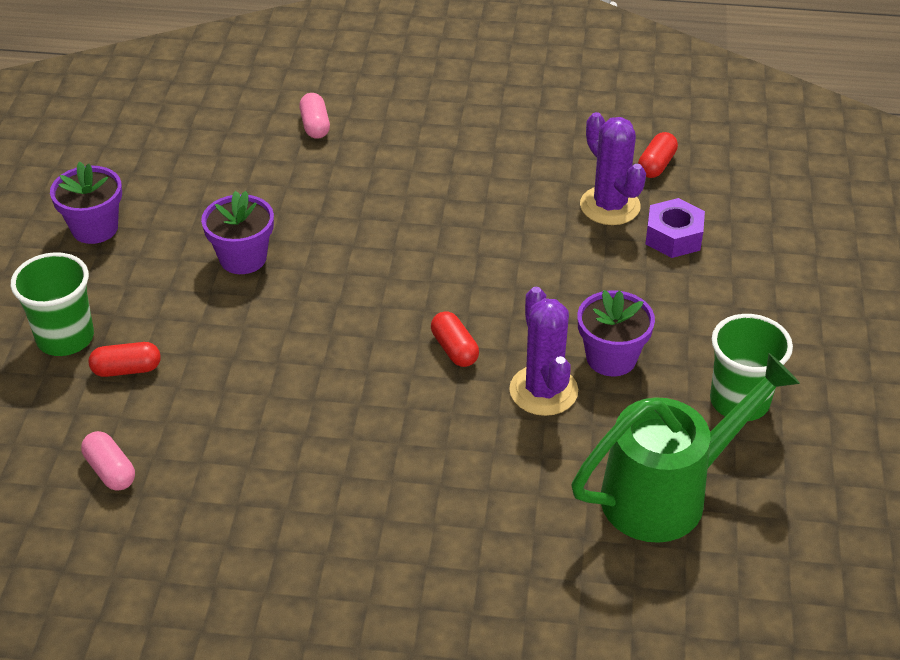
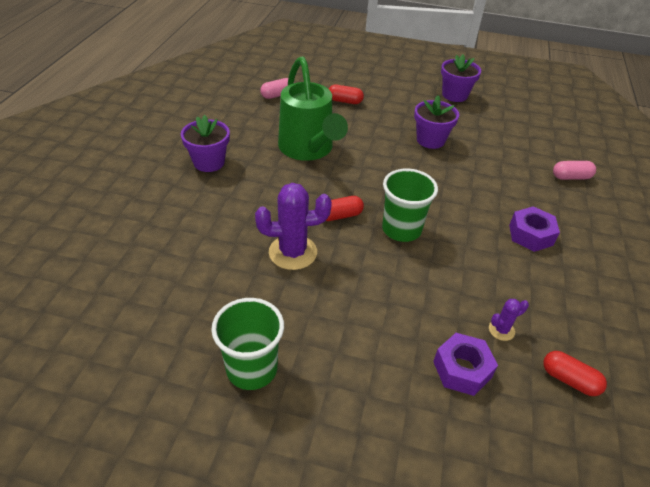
camera: 95 degrees right, 0 degrees up
green cup [11,252,94,356] -> green cup moved to [382,169,438,242]
red capsule [89,342,161,377] -> red capsule turned 75 degrees counterclockwise [329,85,364,104]
green watering can [571,353,800,543] -> green watering can moved to [278,56,348,161]
purple flower pot [577,290,655,376] -> purple flower pot moved to [181,115,230,172]
purple cactus [580,112,646,225] -> purple cactus [489,299,529,341], size x0.48
none -> purple nut [509,206,560,252]

